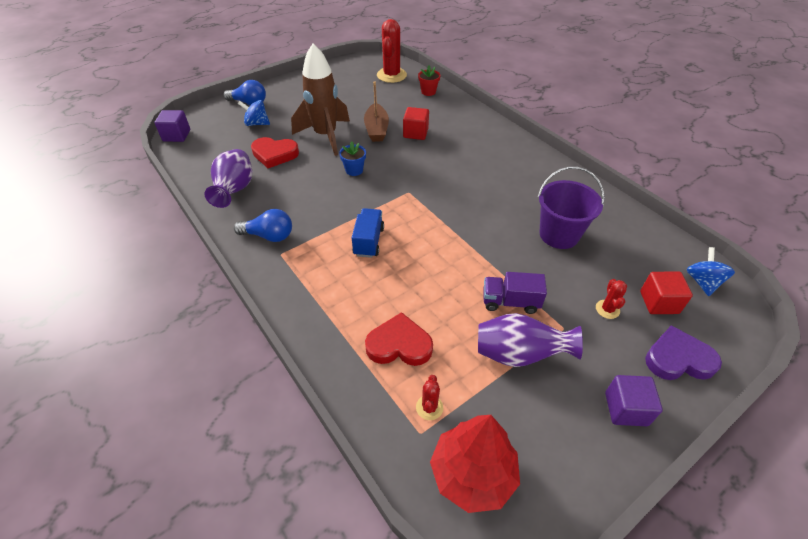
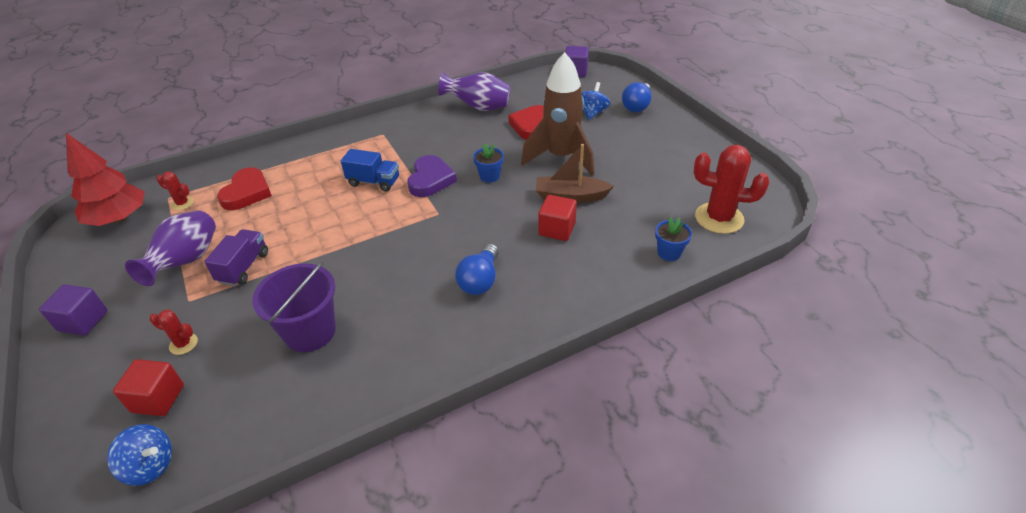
camera: 100 degrees right, 5 degrees down
blue light bulb [234,209,292,242] -> blue light bulb moved to [455,244,499,295]
red flower pot [418,66,440,96] -> blue flower pot [655,217,692,261]
purple heart [645,325,722,380] -> purple heart moved to [407,155,457,197]

